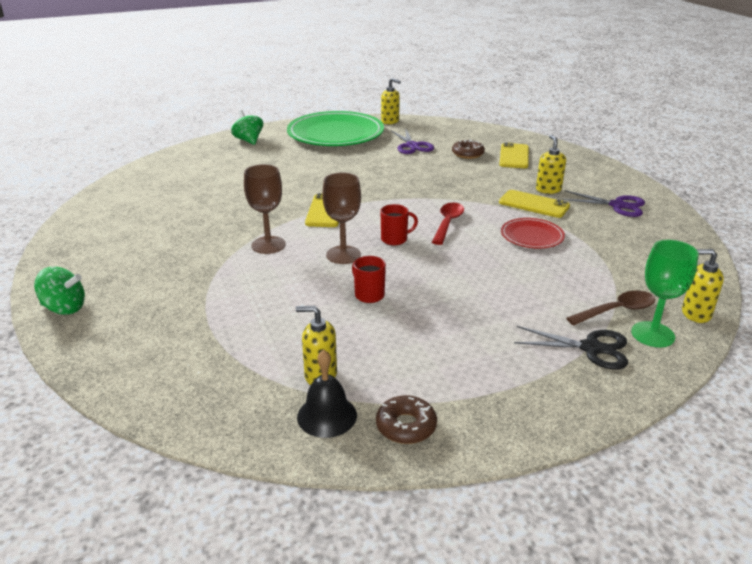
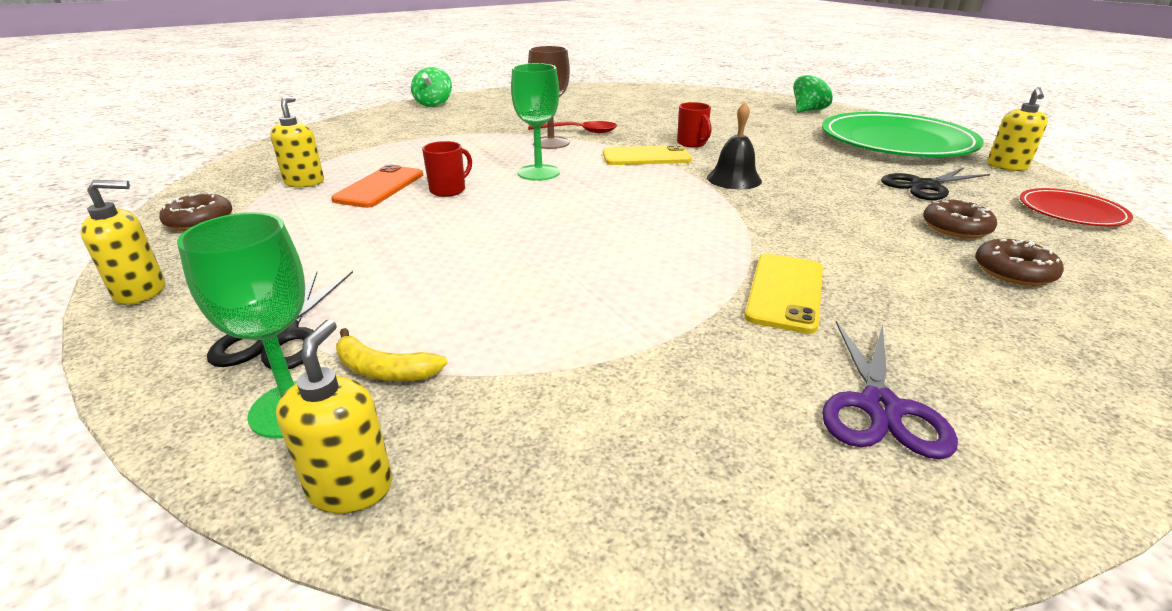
camera: 80 degrees right, 0 degrees up
black bell [297,350,357,438] -> black bell moved to [707,102,762,189]
brown goblet [322,172,361,264] -> green goblet [511,63,560,181]
red mug [381,204,418,245] -> red mug moved to [677,102,711,147]
purple scissors [391,128,434,154] -> black scissors [881,167,990,200]
red spoon [432,203,464,245] -> red spoon moved to [528,121,617,133]
yellow phone [499,142,529,168] -> brown donut [975,239,1064,286]
red plate [501,218,565,249] -> red plate moved to [1020,188,1133,226]
yellow soap dispenser [536,135,566,194] -> yellow soap dispenser moved to [80,180,165,305]
brown spoon [566,291,655,326] -> yellow banana [336,328,447,381]
none -> orange phone [331,165,423,208]

